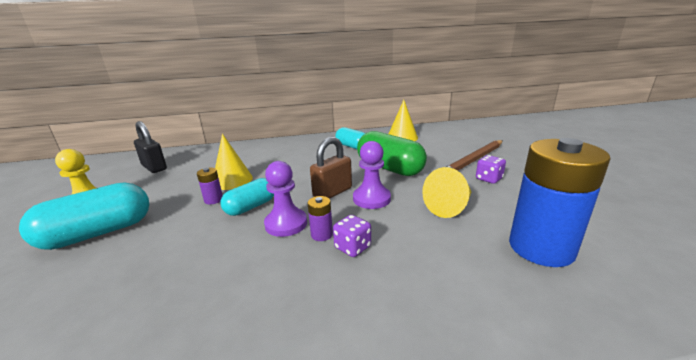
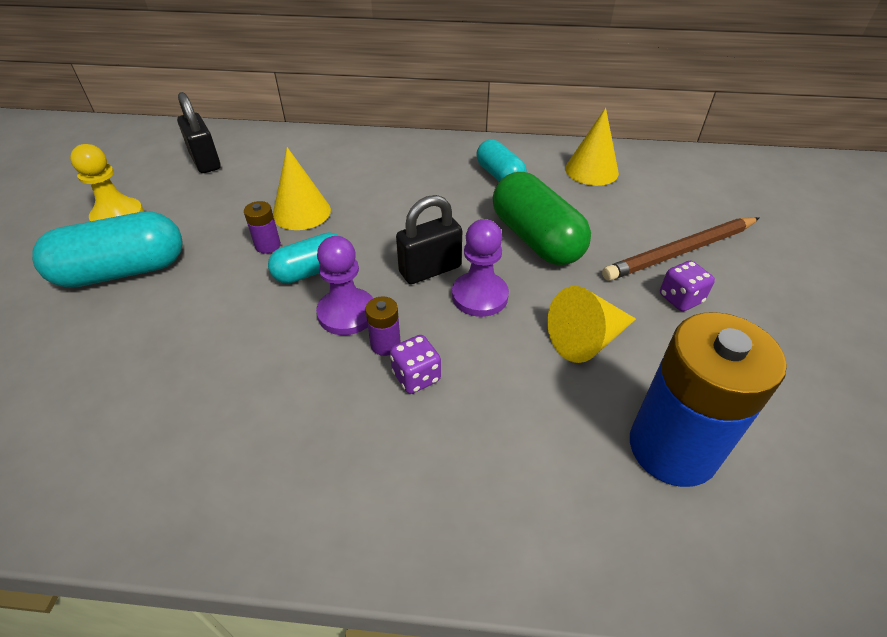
camera: 15 degrees right, 20 degrees up
brown padlock [310,137,352,199] -> black padlock [396,195,462,284]

